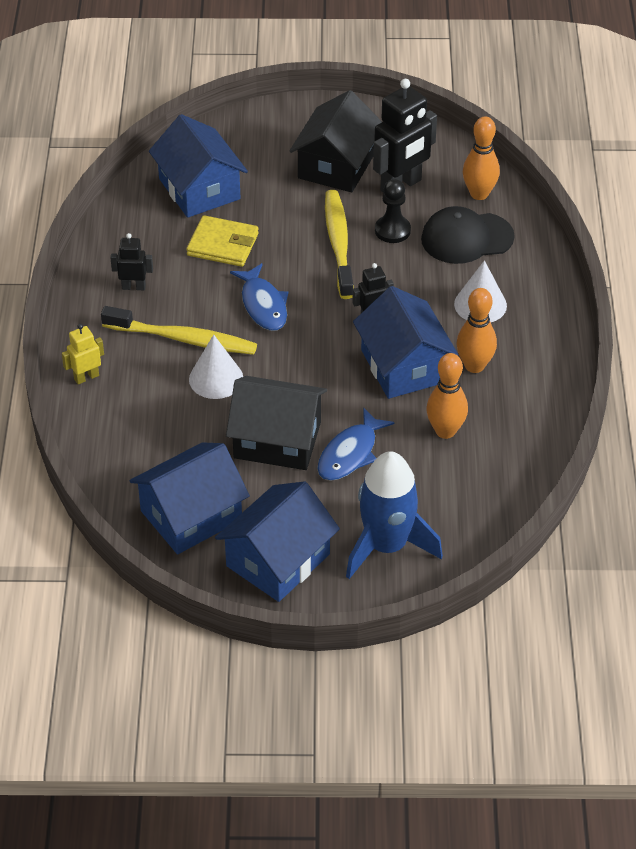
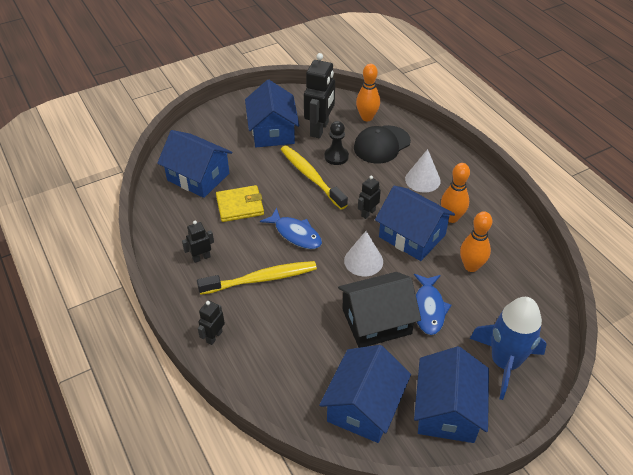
camera: 30 degrees left, 0 degrees up
yellow robot [62,324,104,384] -> black robot [198,300,225,345]
white cone [189,334,243,399] -> white cone moved to [344,231,383,276]
black house [289,90,382,192] -> blue house [245,80,299,147]

